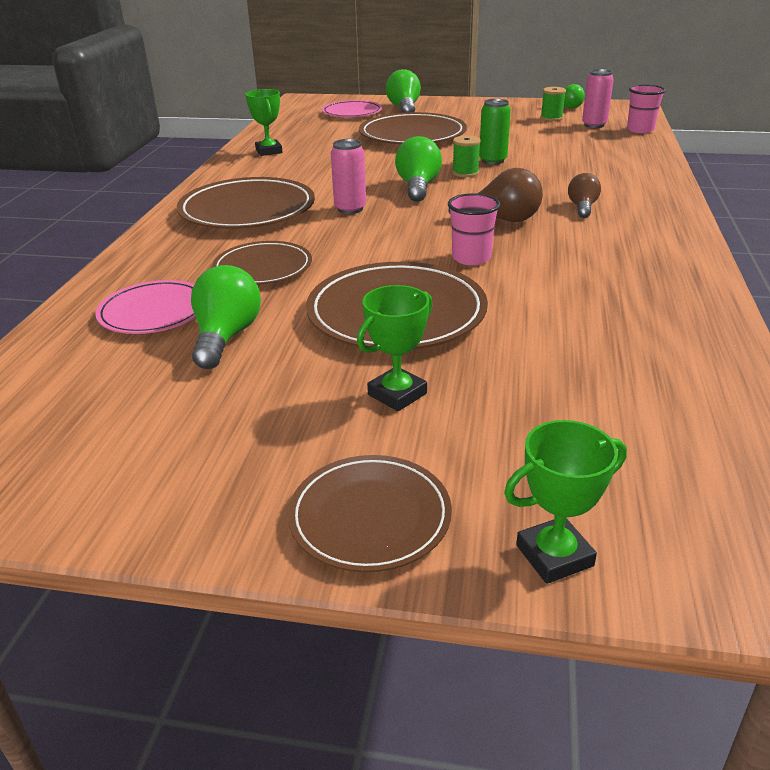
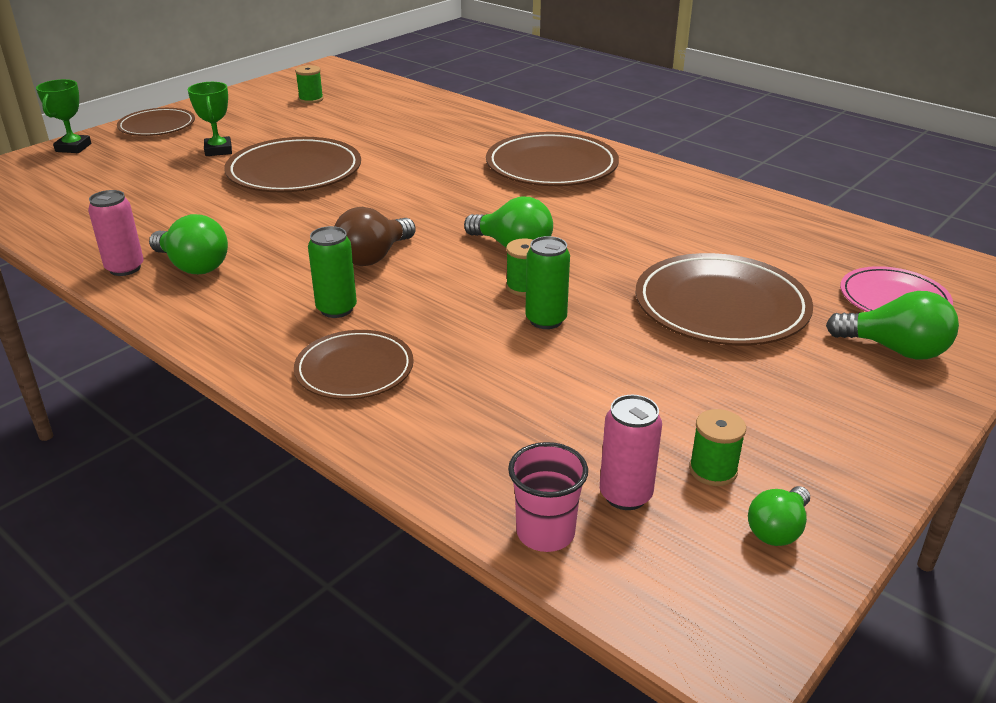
camera: 120 degrees right, 0 degrees up
pink plate [95,280,196,334] -> none
green light bulb [191,265,261,369] -> green light bulb moved to [149,214,228,274]
brown plate [212,241,312,285] -> brown plate moved to [294,330,414,400]
green trophy [246,89,283,156] -> none
pink can [331,139,366,214] -> pink can moved to [88,190,144,276]
pink cup [448,193,500,265] -> none
brown light bulb [568,173,601,218] -> green can [308,226,357,318]
none -> green spool [295,65,324,104]

